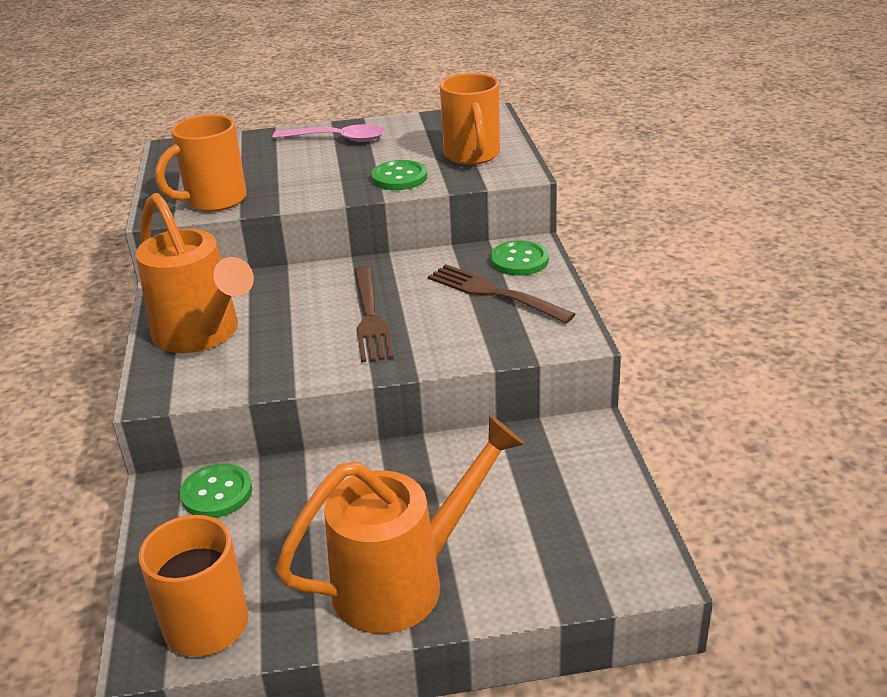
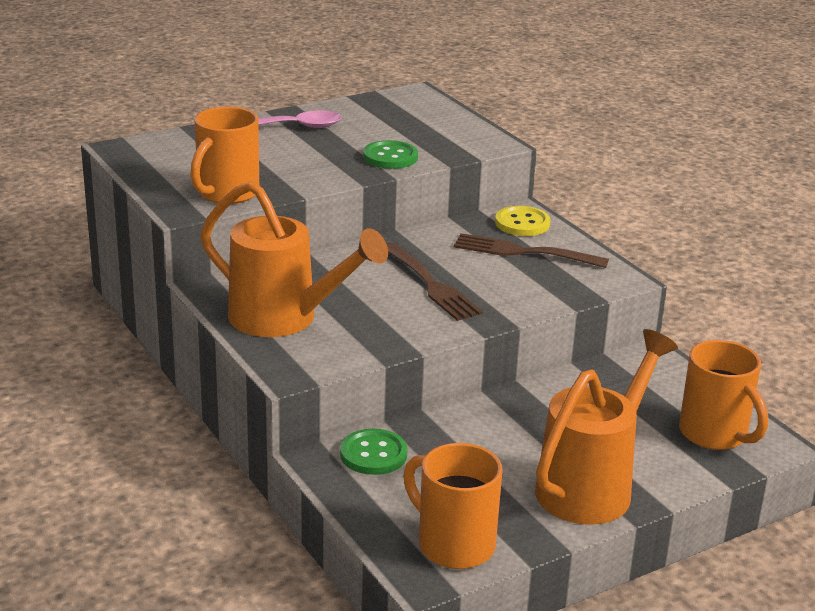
camera: 25 degrees left, 5 degrees down
orange mug [440,73,500,165] -> orange mug moved to [679,340,768,450]
green button [490,241,549,276] -> yellow button [495,206,550,236]

